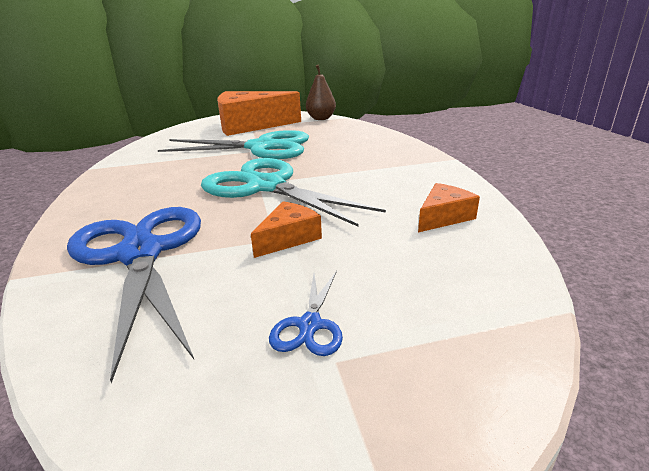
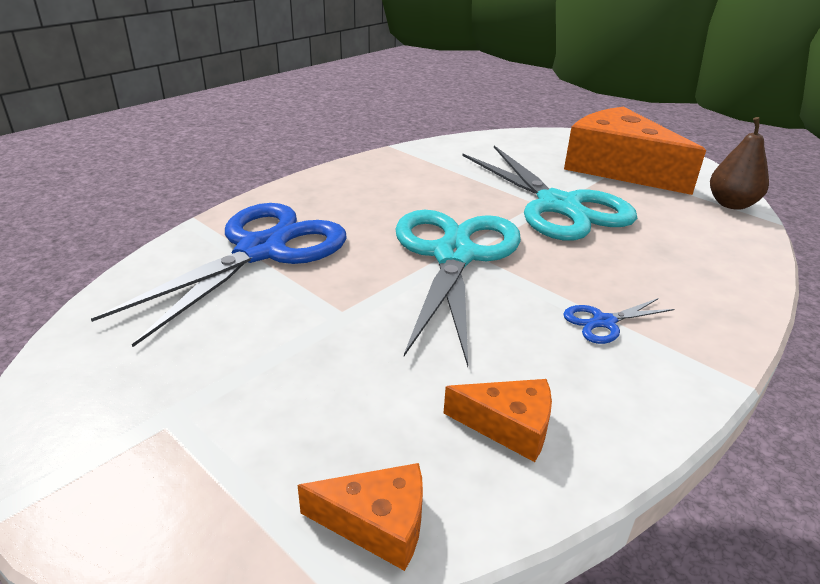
camera: 55 degrees right, 5 degrees up
orange cheese [251,201,322,258] -> orange cheese moved to [298,463,423,571]
blue scissors [269,271,343,356] -> blue scissors moved to [563,298,675,344]

